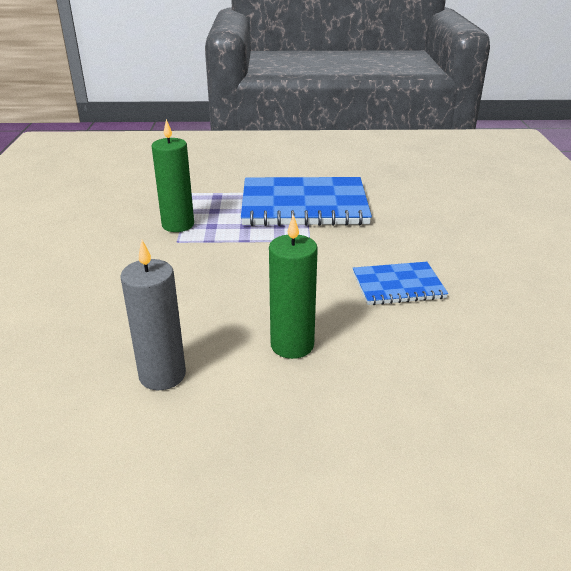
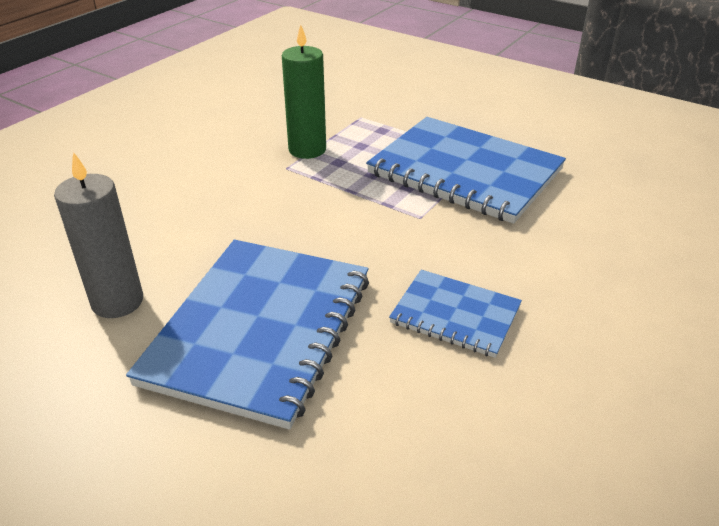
camera: 35 degrees right, 5 degrees up
green candle [269,214,318,359] -> blue notebook [126,240,369,430]

